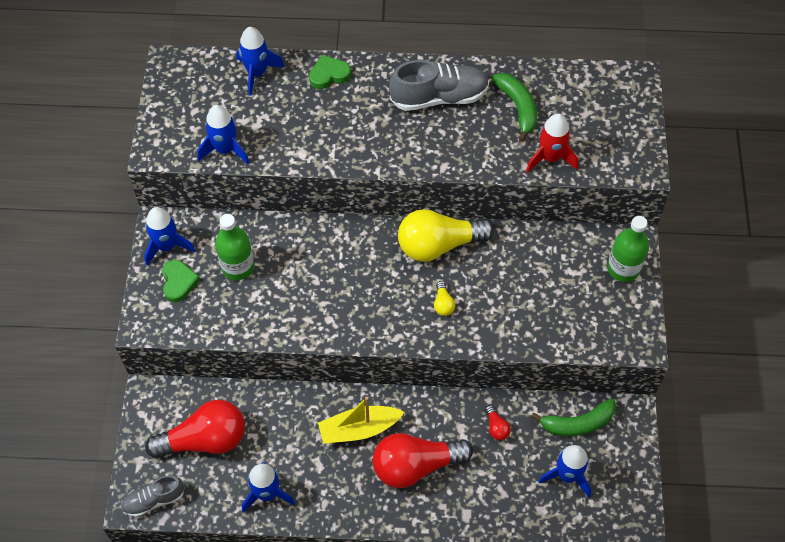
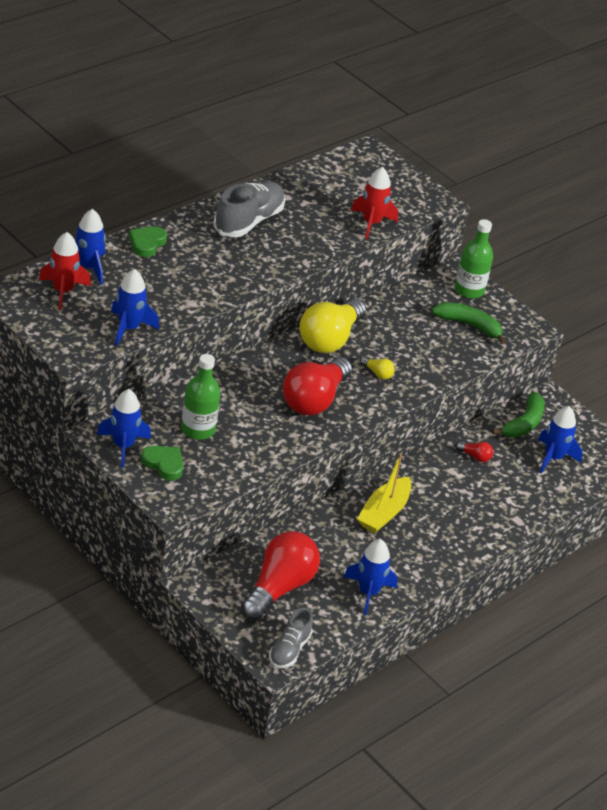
camera: 50 degrees left, 20 degrees down
red light bulb [372,433,473,488] -> red light bulb moved to [283,357,352,415]
green banana [492,73,537,142] -> green banana moved to [432,302,506,344]
none -> red rocket [39,232,91,310]

